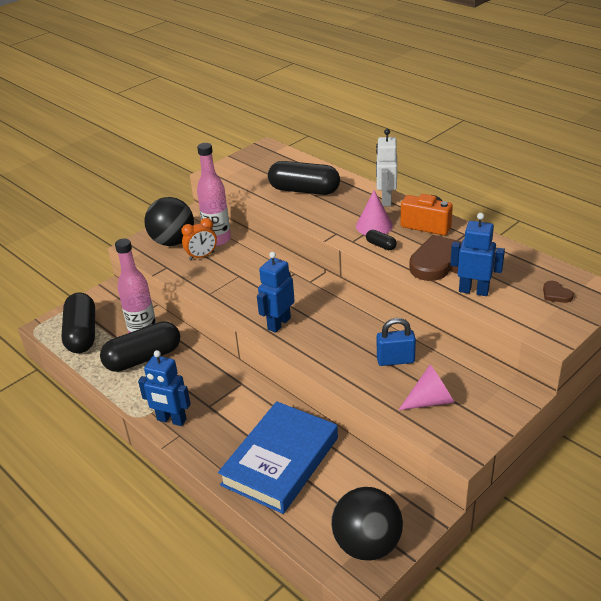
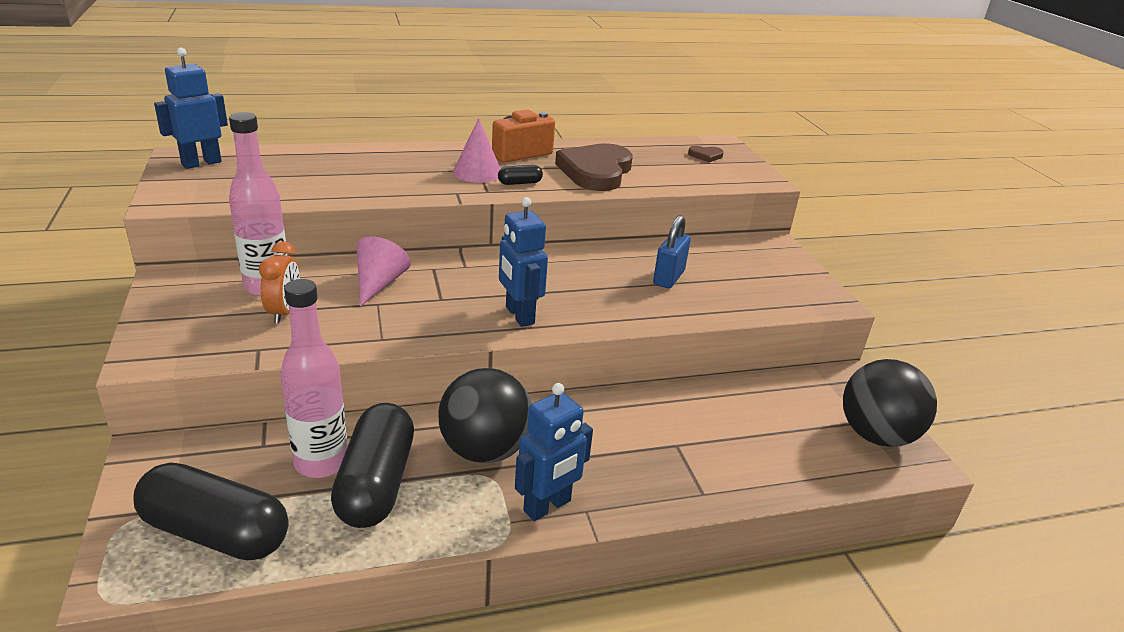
camera: 65 degrees left, 5 degrees down
black ball [144,197,194,246] -> black ball moved to [438,368,532,463]
blue book [218,401,338,514] -> none
black capsule [268,161,340,195] -> none
white robot [376,129,397,206] -> none
pink cone [399,364,455,410] -> pink cone moved to [357,236,411,307]
blue robot [450,213,505,296] -> blue robot moved to [154,48,228,169]

